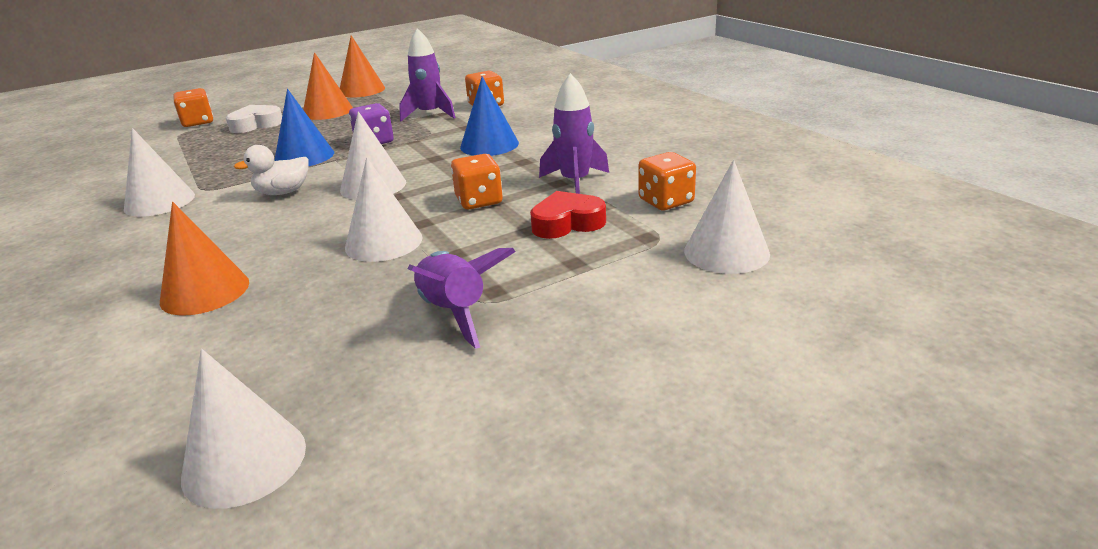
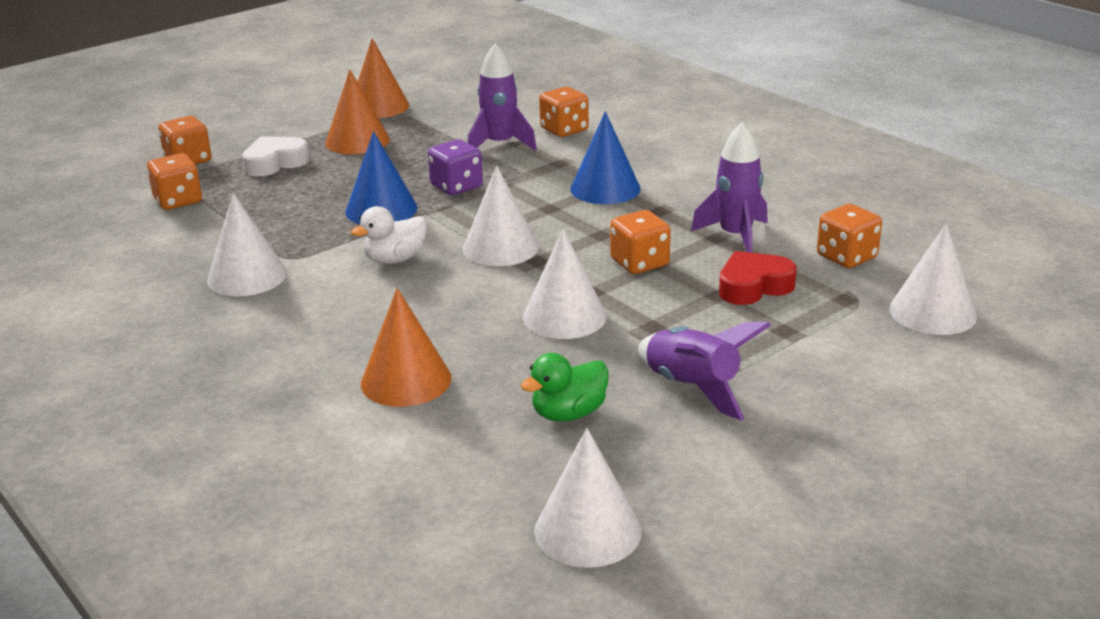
camera: 10 degrees left, 0 degrees up
none -> orange dice [147,153,202,210]
none -> green duck [521,353,609,421]

